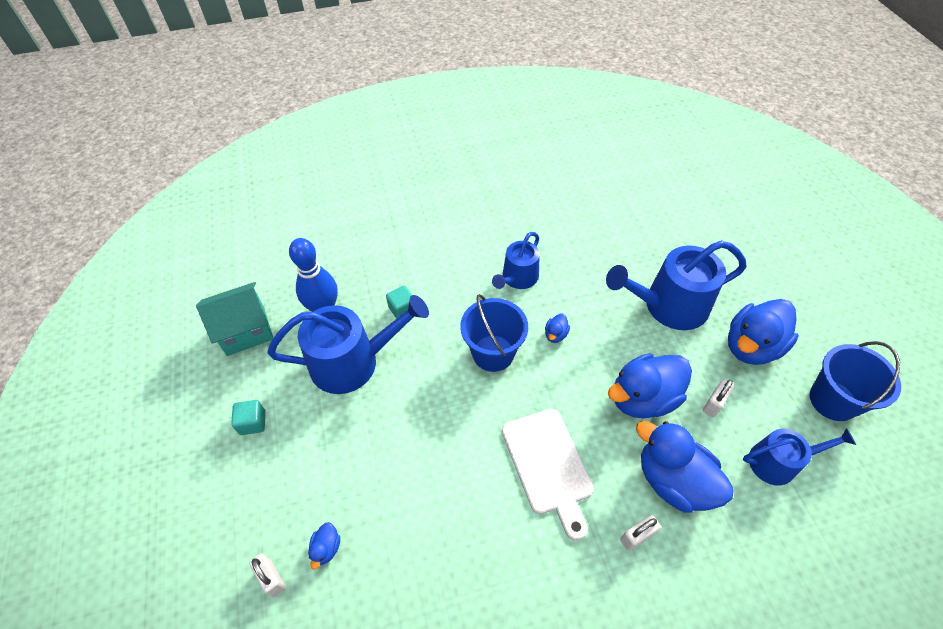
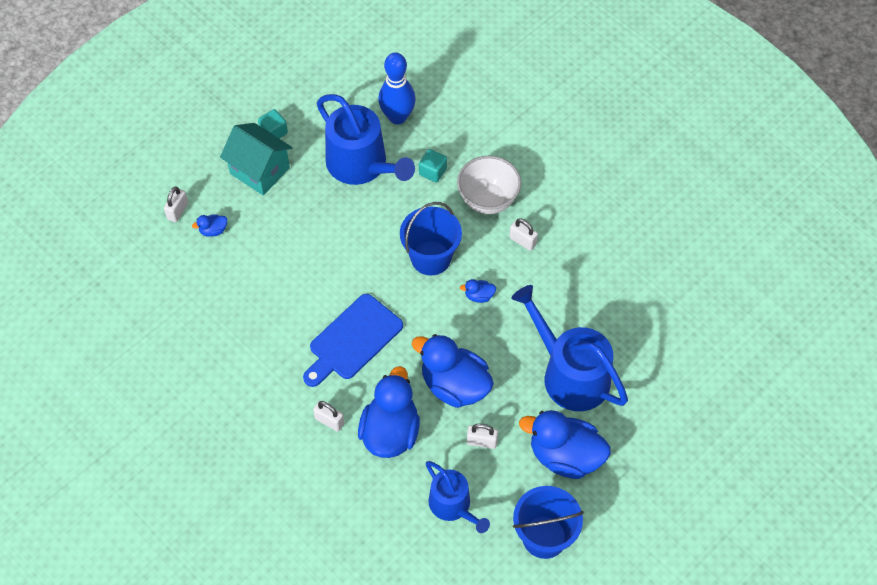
camera: 60 degrees right, 5 degrees up
turquoise house [196,282,273,356] -> turquoise house moved to [220,123,293,195]
blue watering can [492,232,540,289] -> white padlock [509,218,538,251]
white cutting board [502,409,594,541] -> blue cutting board [303,294,403,387]
none -> white bowl [457,156,521,214]

